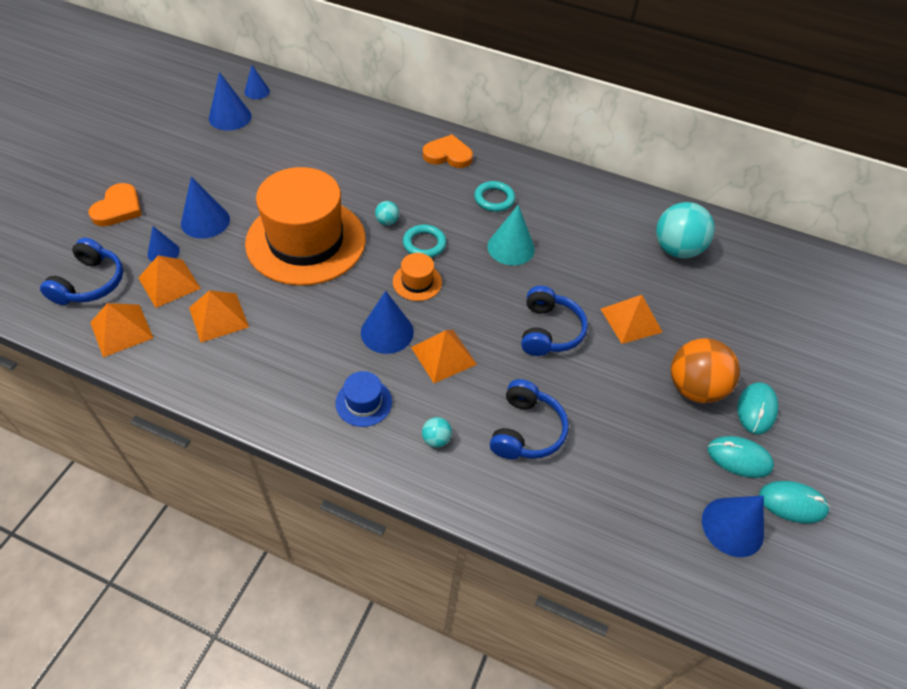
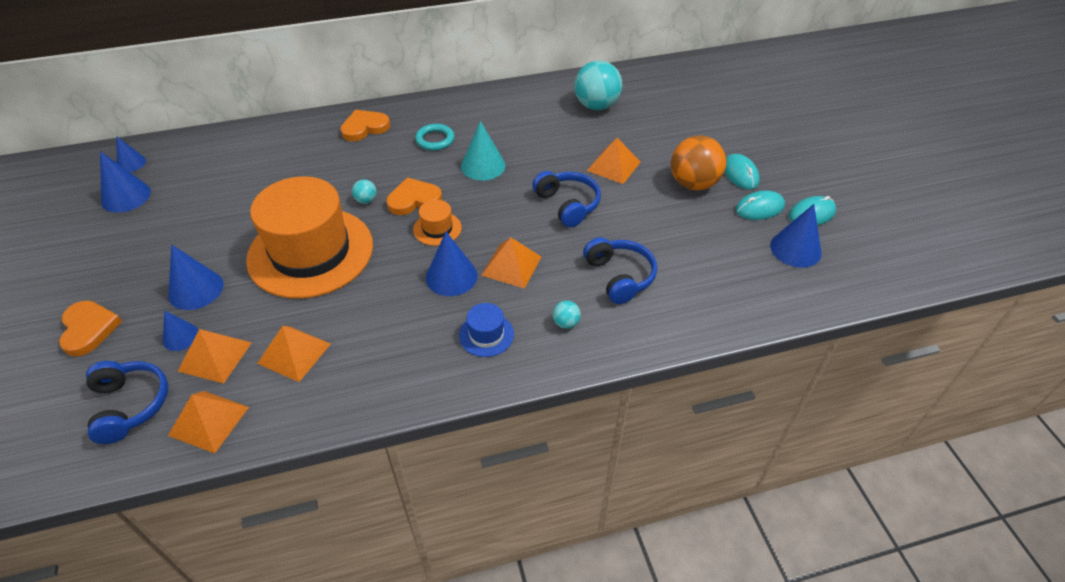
camera: 35 degrees left, 5 degrees down
turquoise ring [403,225,446,258] -> orange heart [387,178,442,215]

